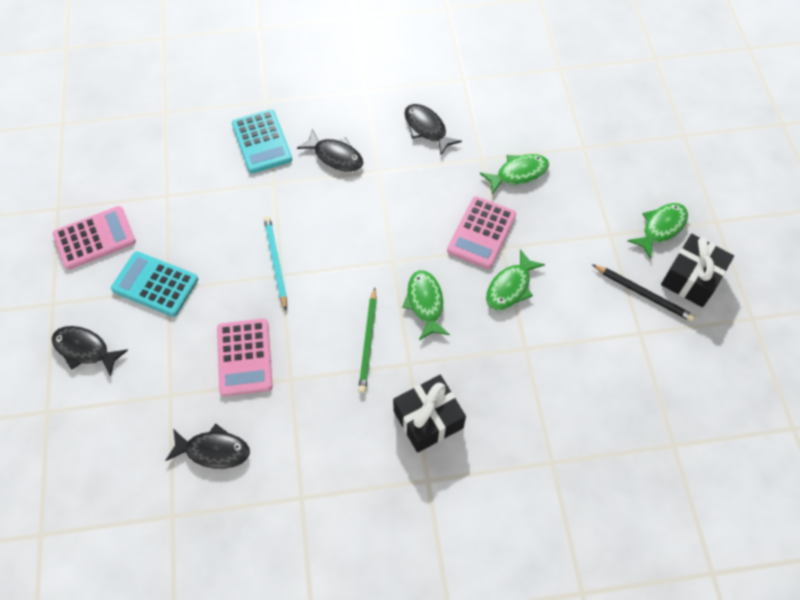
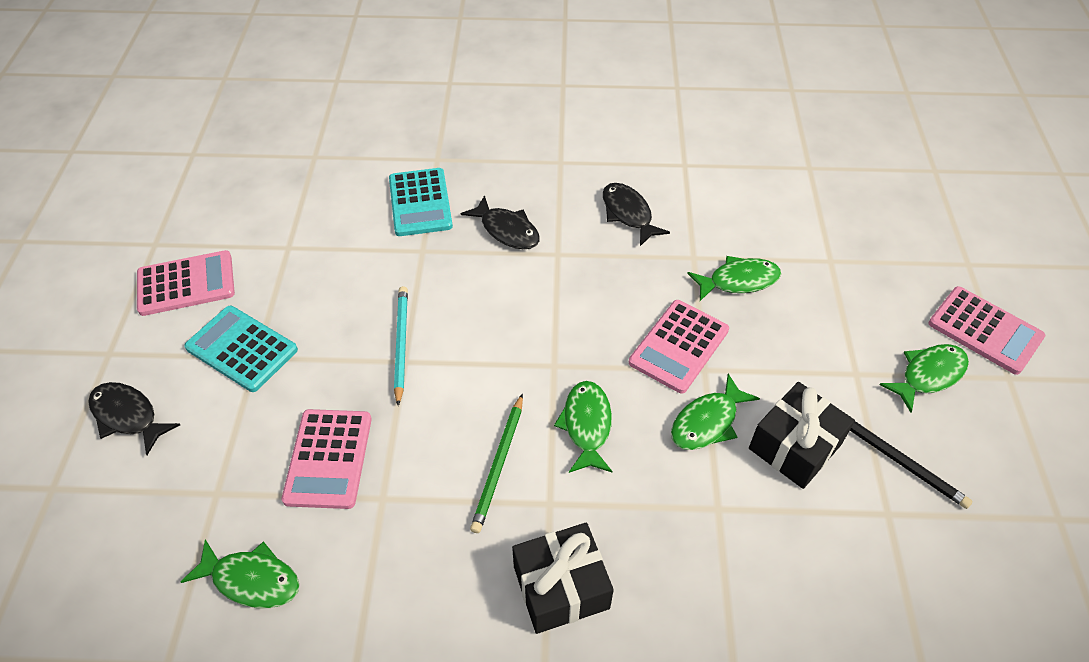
camera: 10 degrees right, 10 degrees down
black fish [165,423,250,469] -> green fish [181,539,300,608]
black gift [661,234,734,307] -> black gift moved to [749,382,855,489]
none -> pink calculator [928,286,1046,375]

